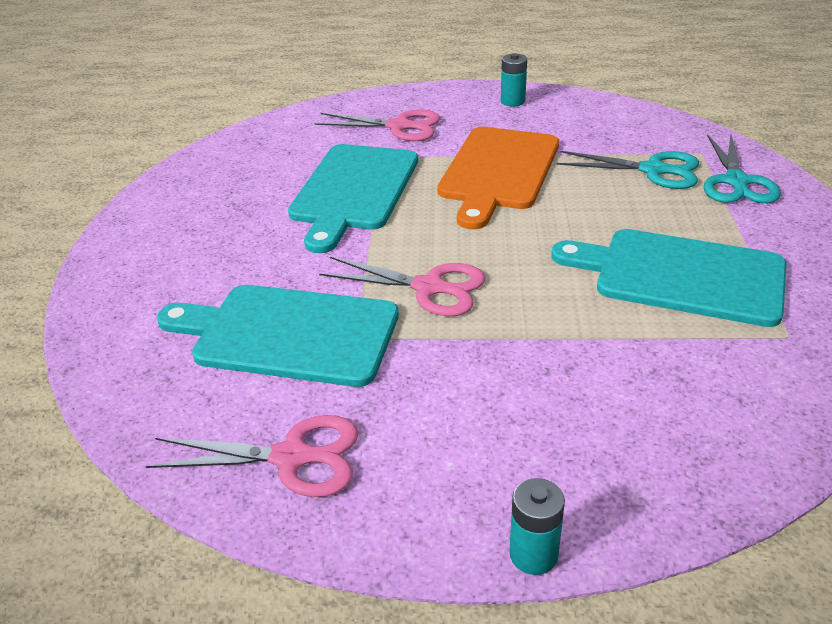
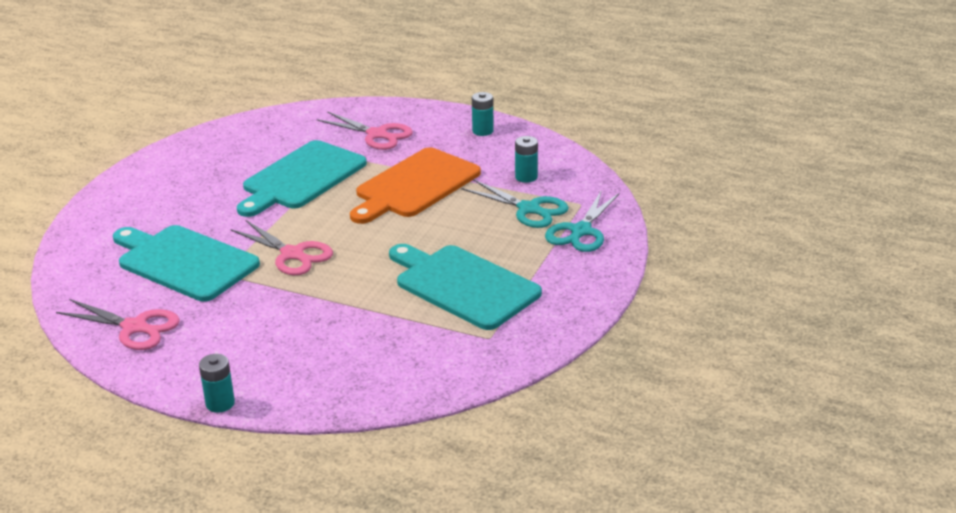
camera: 20 degrees right, 5 degrees down
none -> turquoise battery [515,136,538,183]

